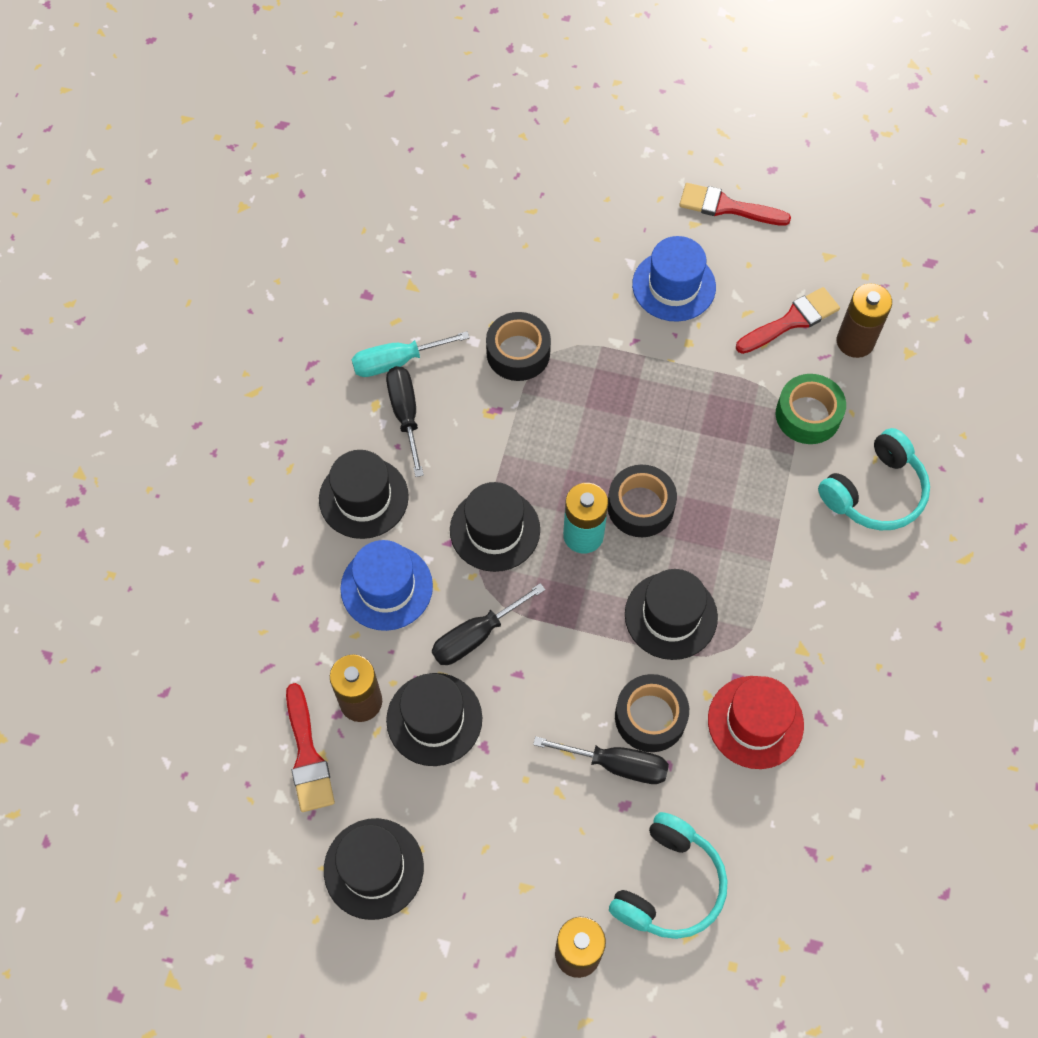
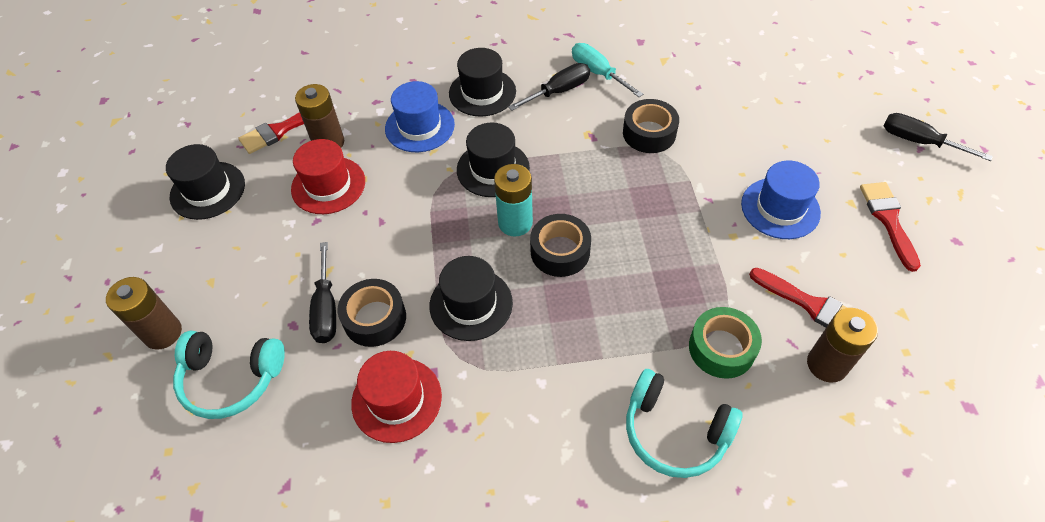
camera: 70 degrees right, 10 degrees down
black hat [386,673,482,766] -> red hat [291,139,365,214]
black screwdriver [432,583,545,665] -> black screwdriver moved to [884,113,993,161]

